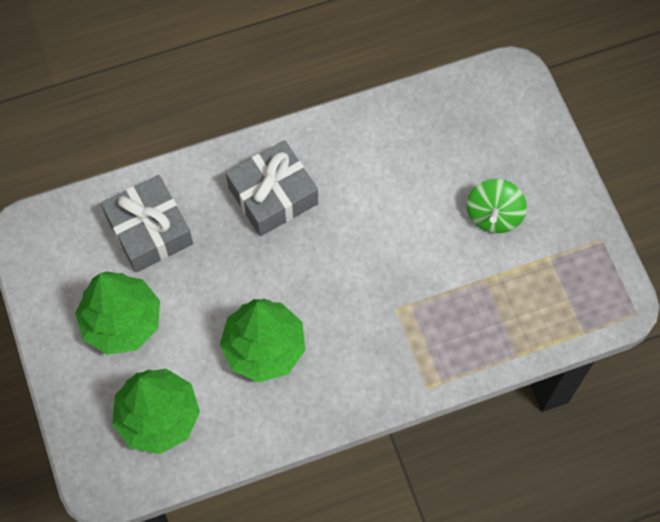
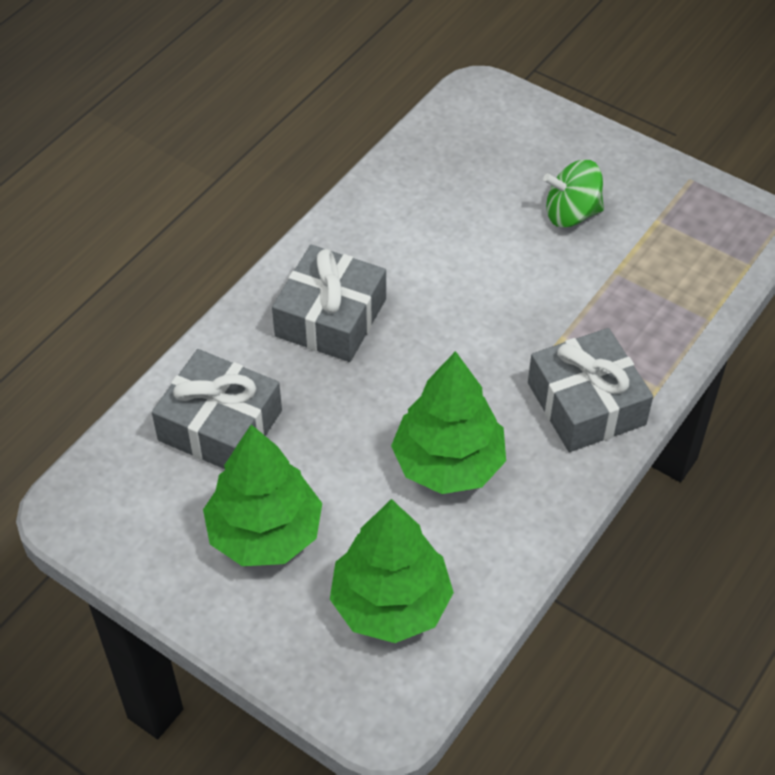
camera: 35 degrees left, 15 degrees down
green spinning top [467,179,527,233] -> green spinning top turned 105 degrees clockwise [543,159,604,228]
none -> grey gift [528,328,653,452]

